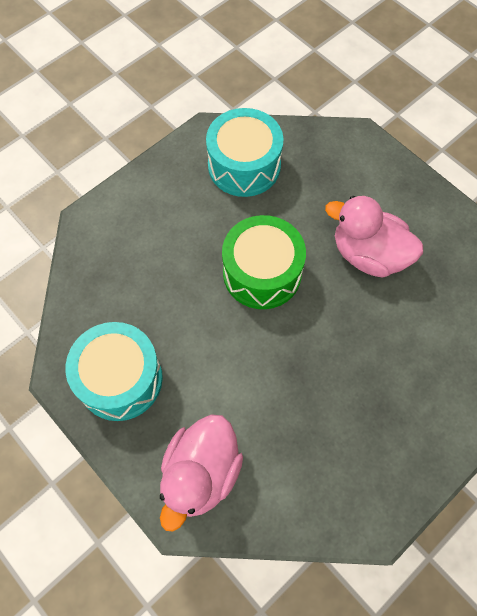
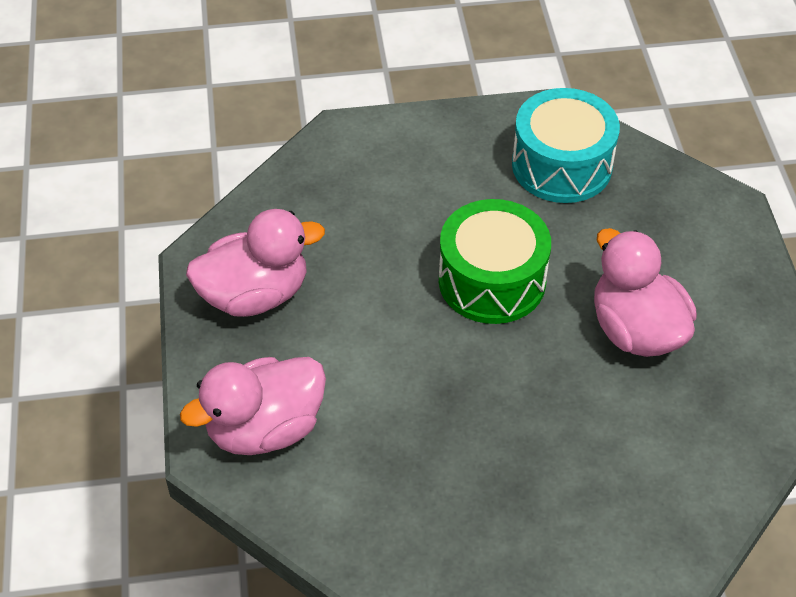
camera: 35 degrees right, 15 degrees down
turquoise drum [66,322,163,421] -> pink duck [186,209,325,317]

